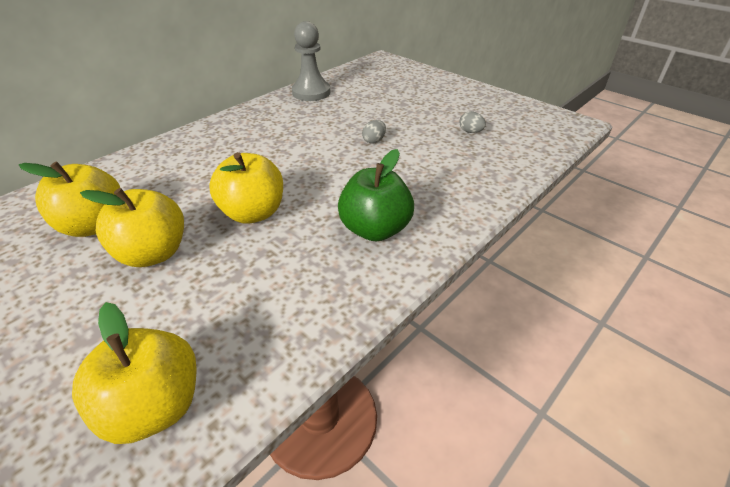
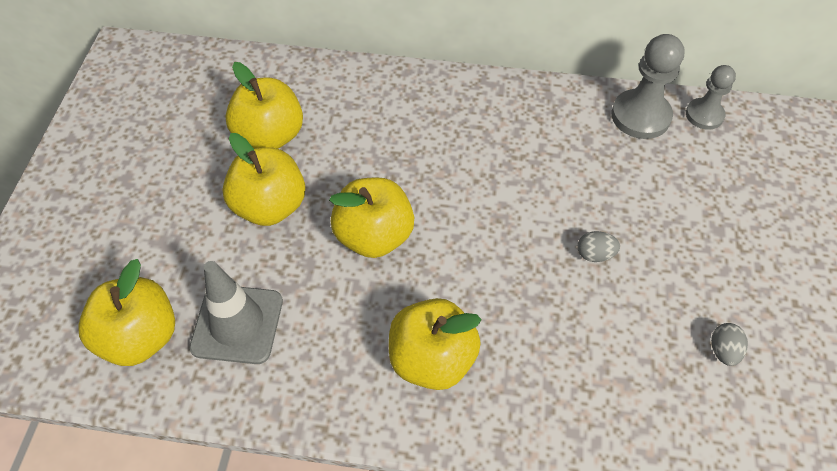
camera: 55 degrees right, 15 degrees up
green apple [338,149,414,241] -> yellow apple [389,298,482,390]
none -> grey traffic cone [189,261,283,364]
none -> grey pawn [686,65,736,130]

